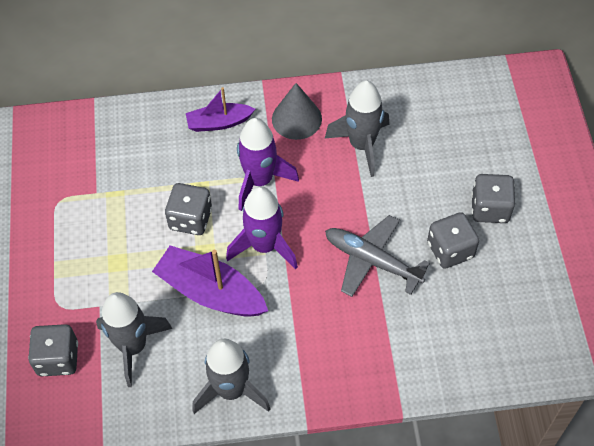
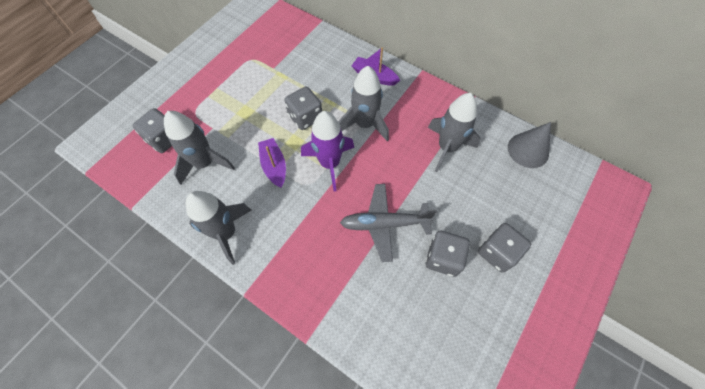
camera: 40 degrees right, 5 degrees up
purple boat [152,246,268,317] -> purple boat [258,138,286,188], size x0.62
purple rocket [237,118,299,211] -> grey rocket [338,66,389,141]
grey cone [272,83,322,140] -> grey cone moved to [508,122,551,168]
grey plane [325,215,430,297] -> grey plane turned 75 degrees counterclockwise [340,184,437,262]

